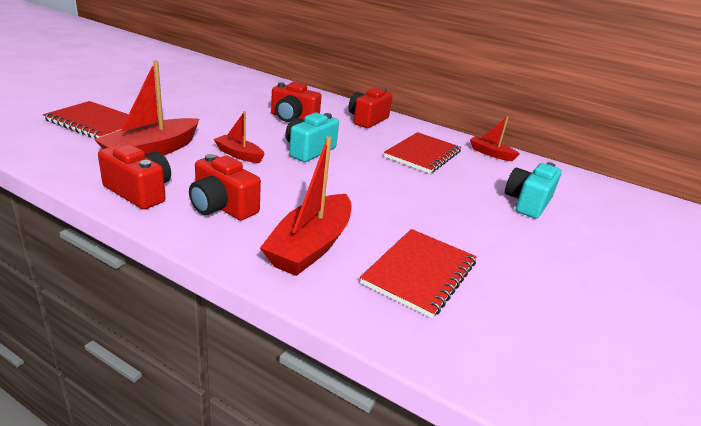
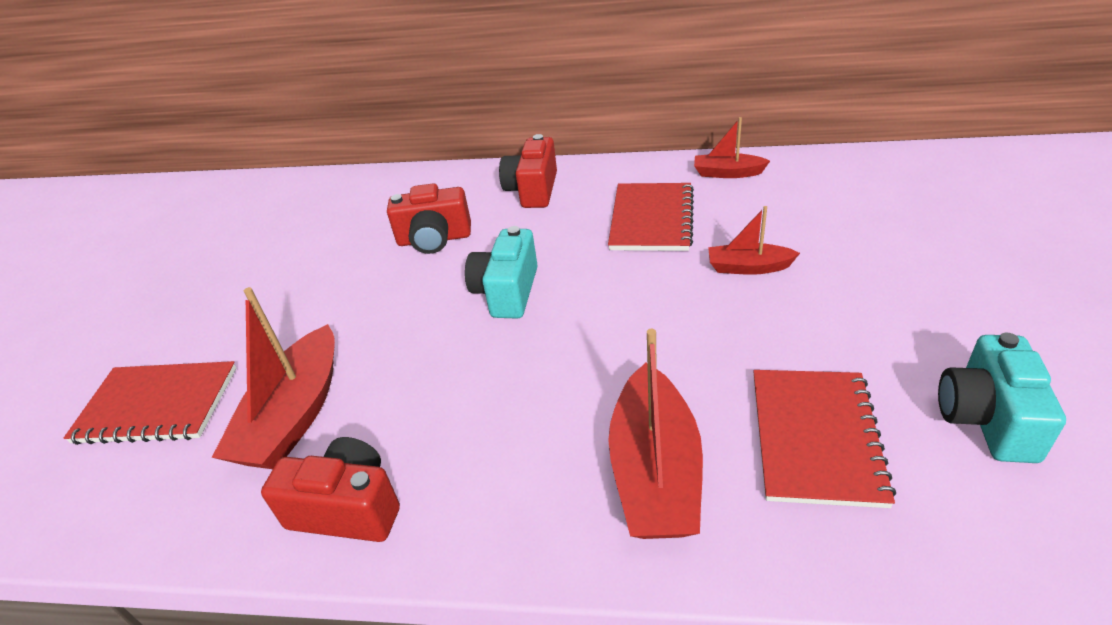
camera: 15 degrees left, 10 degrees up
red camera [189,154,261,220] -> none
red boat [214,111,265,163] -> red boat moved to [708,206,800,275]
turquoise camera [505,162,562,219] -> turquoise camera moved to [938,333,1066,463]

